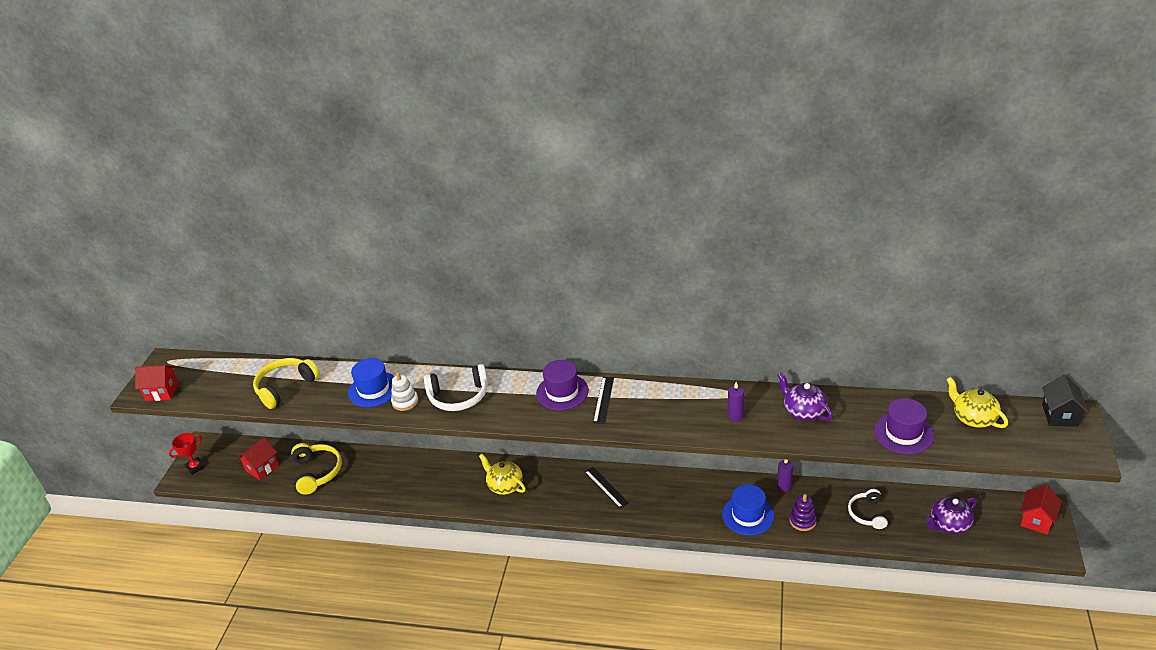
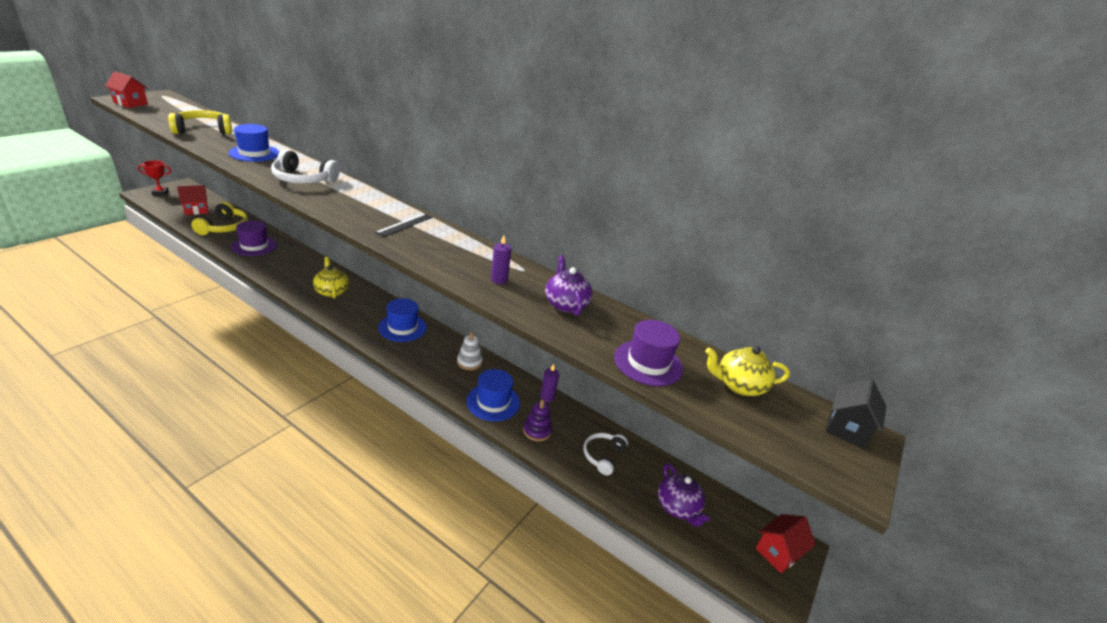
camera: 15 degrees right, 5 degrees down
white stacking toy [391,372,418,411] -> white stacking toy moved to [457,332,483,370]
purple hat [536,360,589,410] -> purple hat moved to [231,220,277,256]
black ruler [585,467,629,508] -> blue hat [378,298,427,342]
purple teapot [926,497,977,534] -> purple teapot turned 105 degrees counterclockwise [658,463,710,527]
yellow teapot [946,377,1008,428] -> yellow teapot turned 75 degrees counterclockwise [705,346,790,396]

